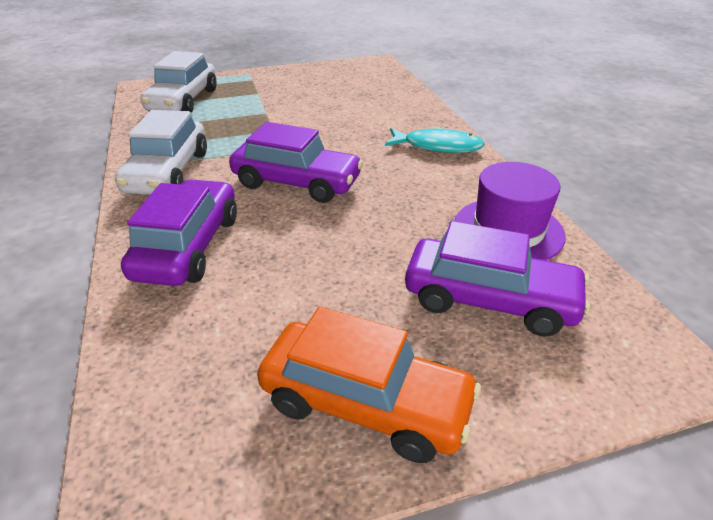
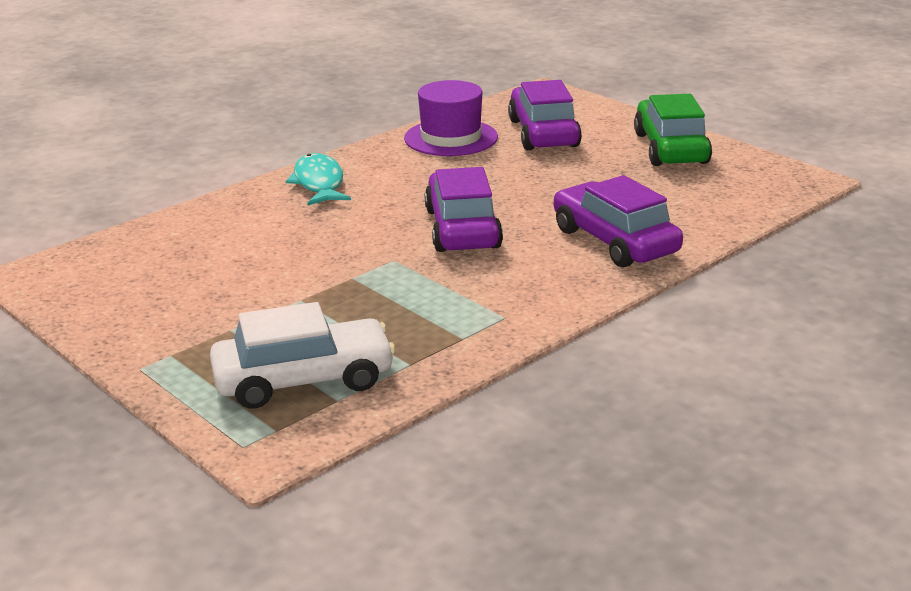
camera: 115 degrees left, 10 degrees down
white car [115,110,207,195] -> none
purple car [121,179,237,286] -> purple car turned 75 degrees clockwise [553,175,683,268]
orange car [257,306,481,463] -> green car [634,94,712,166]

